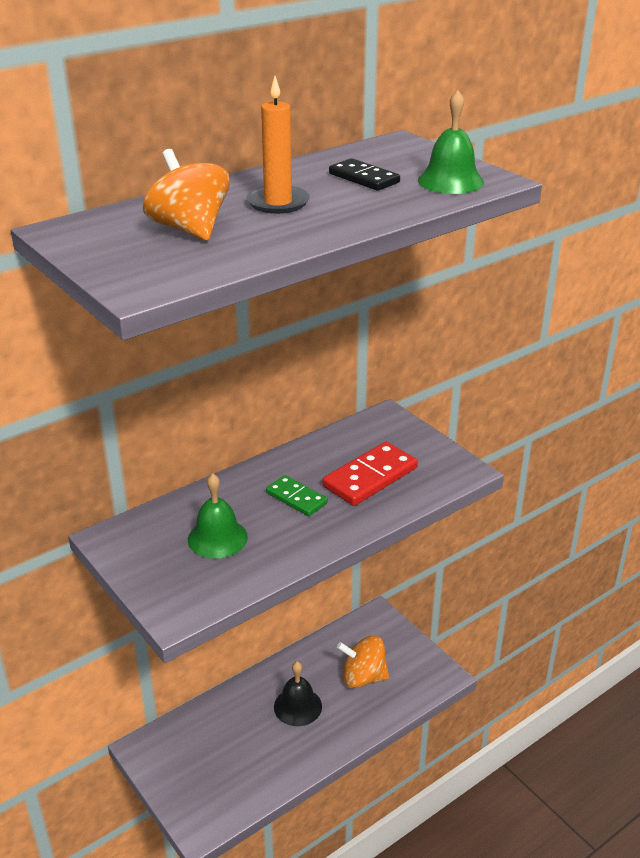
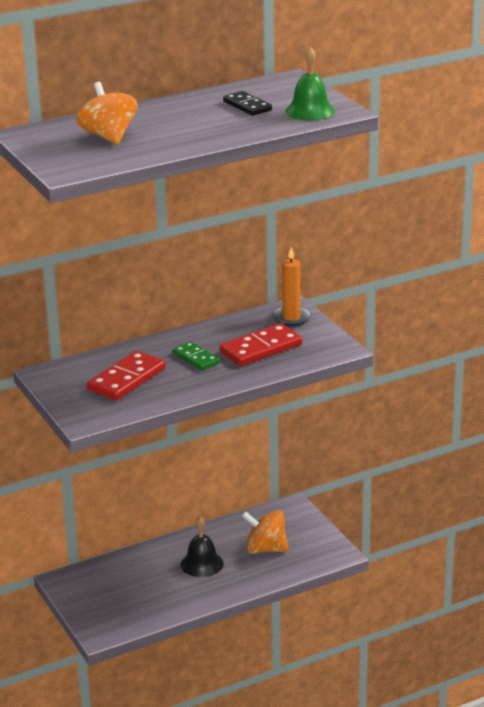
camera: 10 degrees right, 5 degrees down
green bell [188,473,248,559] -> red domino [87,351,166,400]
orange candle [246,76,310,214] -> orange candle moved to [271,247,312,326]

